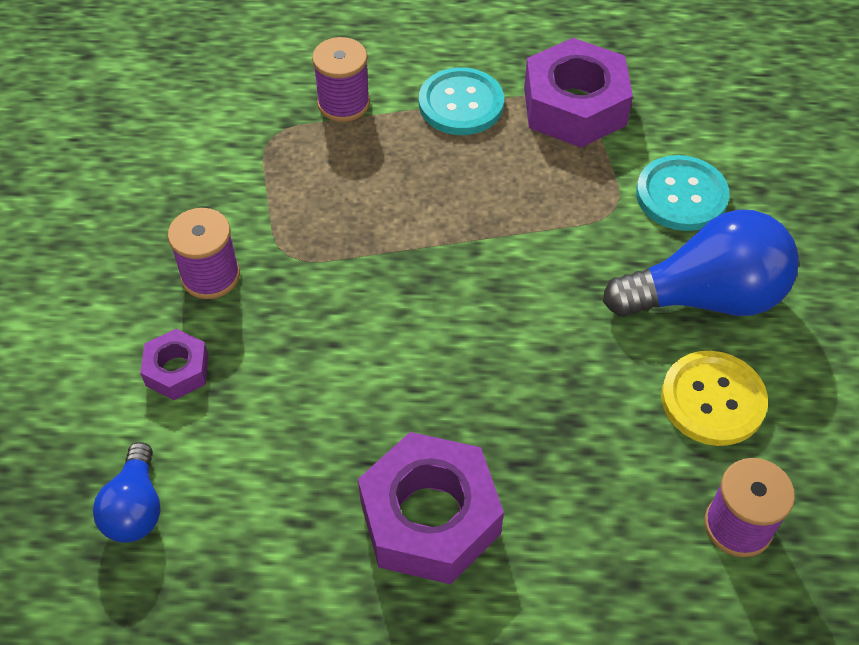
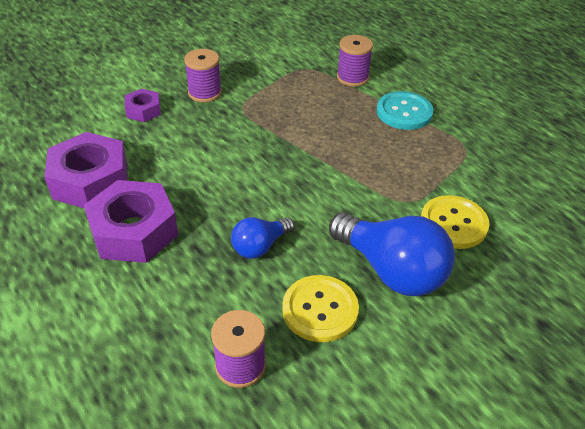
camera: 50 degrees right, 10 degrees down
blue light bulb [93,442,161,543] -> blue light bulb moved to [231,217,294,259]
purple nut [524,38,633,148] -> purple nut moved to [44,132,128,208]
turquoise button [636,155,730,231] -> yellow button [421,195,490,249]

